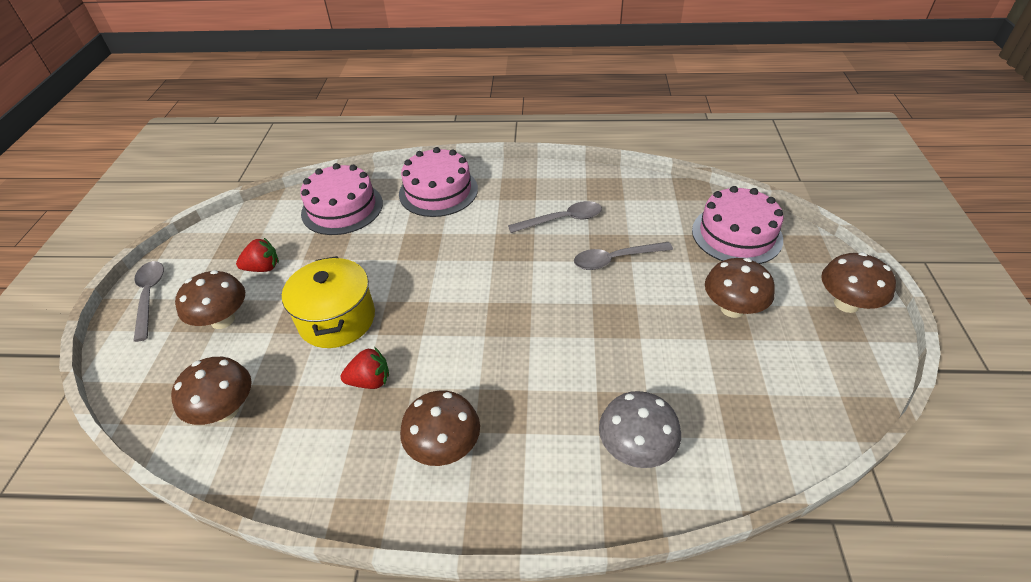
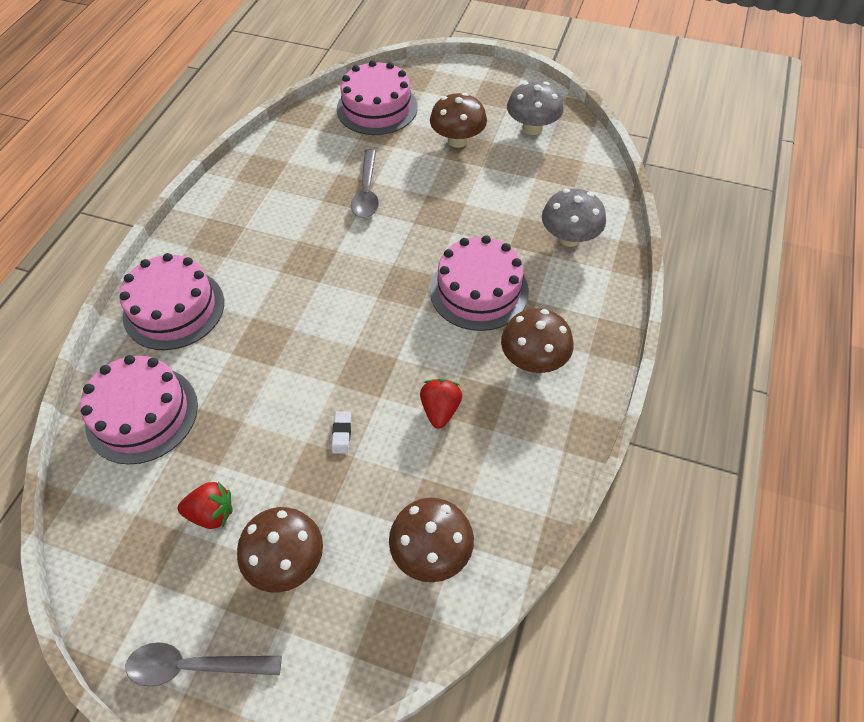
camera: 75 degrees left, 10 degrees up
red strawberry [236,238,279,272] -> red strawberry turned 90 degrees clockwise [178,481,233,529]
yellow pot [282,256,375,348] -> white eraser [331,411,352,454]
grey spoon [508,201,602,233] -> none
brown mushroom [821,252,896,313] -> none
none -> pink cake [430,235,529,331]
none -> grey mushroom [507,81,564,135]

